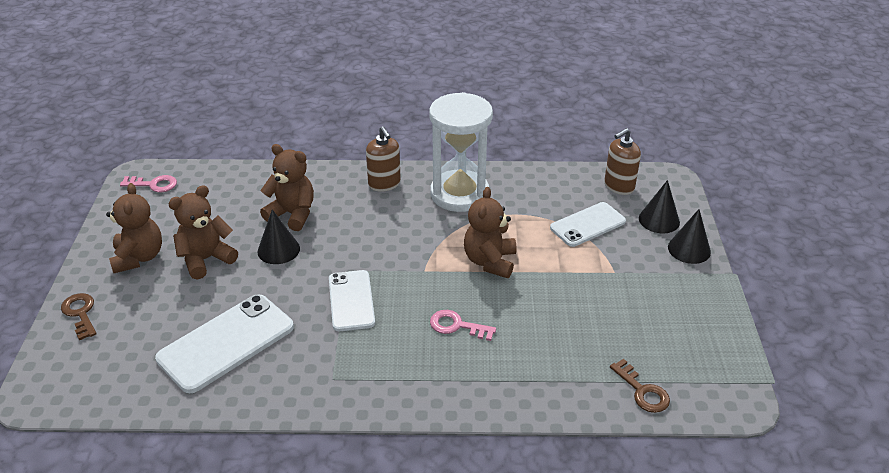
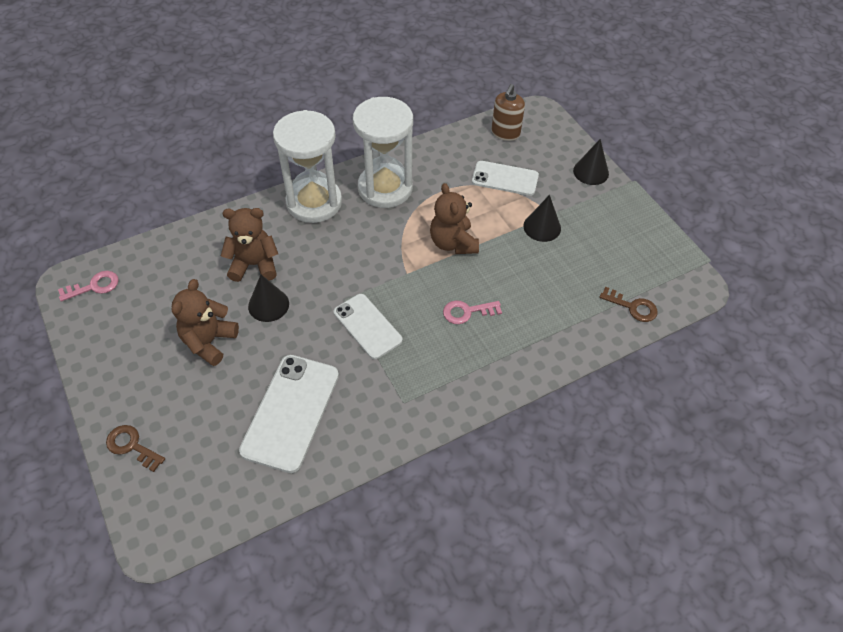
camera: 30 degrees left, 15 degrees up
brown teddy bear [106,183,162,273] -> none
brown soap dispenser [366,126,401,192] -> white hourglass [273,110,342,223]
white phone [550,202,626,247] -> white phone turned 75 degrees clockwise [472,161,539,196]
black cone [639,180,680,233] -> black cone moved to [523,195,561,242]

